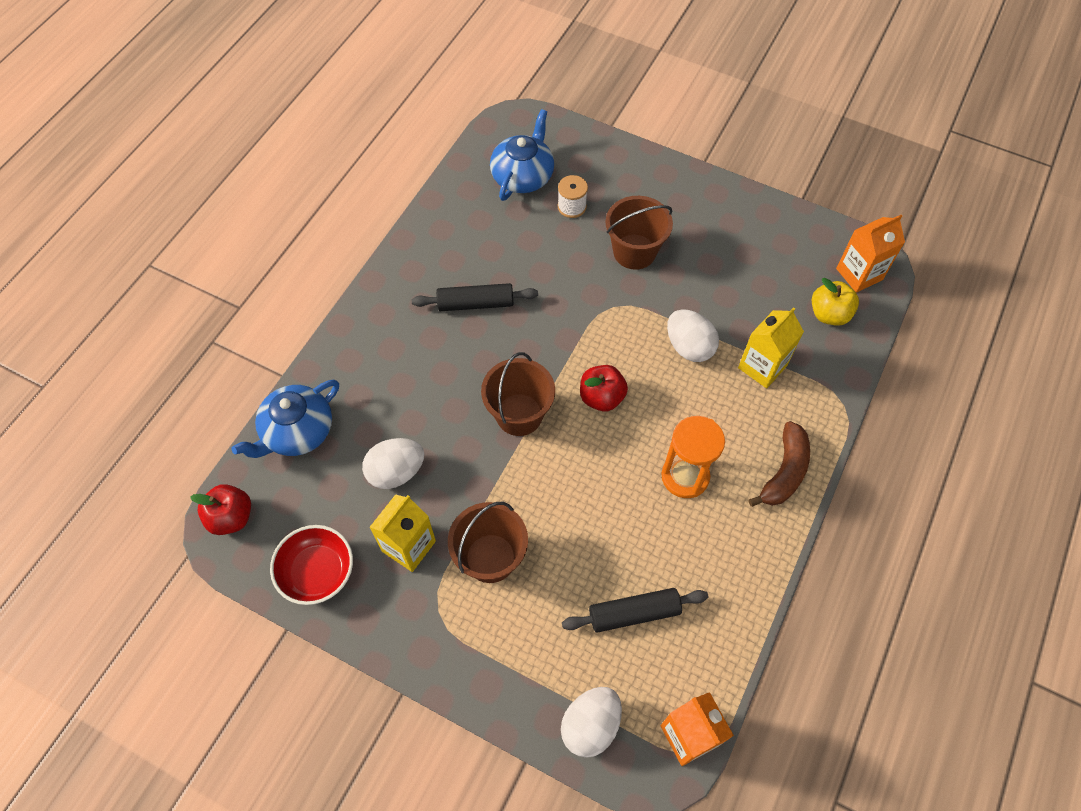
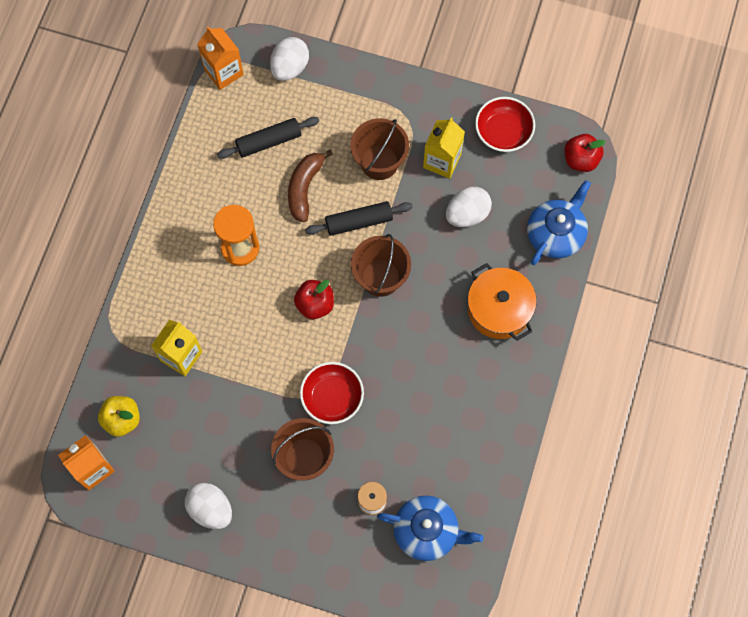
camera: 170 degrees right, 10 degrees up
black rolling pin [412,283,538,311] -> black rolling pin moved to [305,201,413,236]
blue teapot [490,109,554,201] -> blue teapot turned 90 degrees counterclockwise [377,496,483,561]
white egg [667,309,719,362] -> white egg moved to [185,483,232,529]
brown banana [748,421,810,507] -> brown banana moved to [288,150,333,223]
none -> red bowl [300,362,364,424]
none -> orange pot [468,263,537,341]

